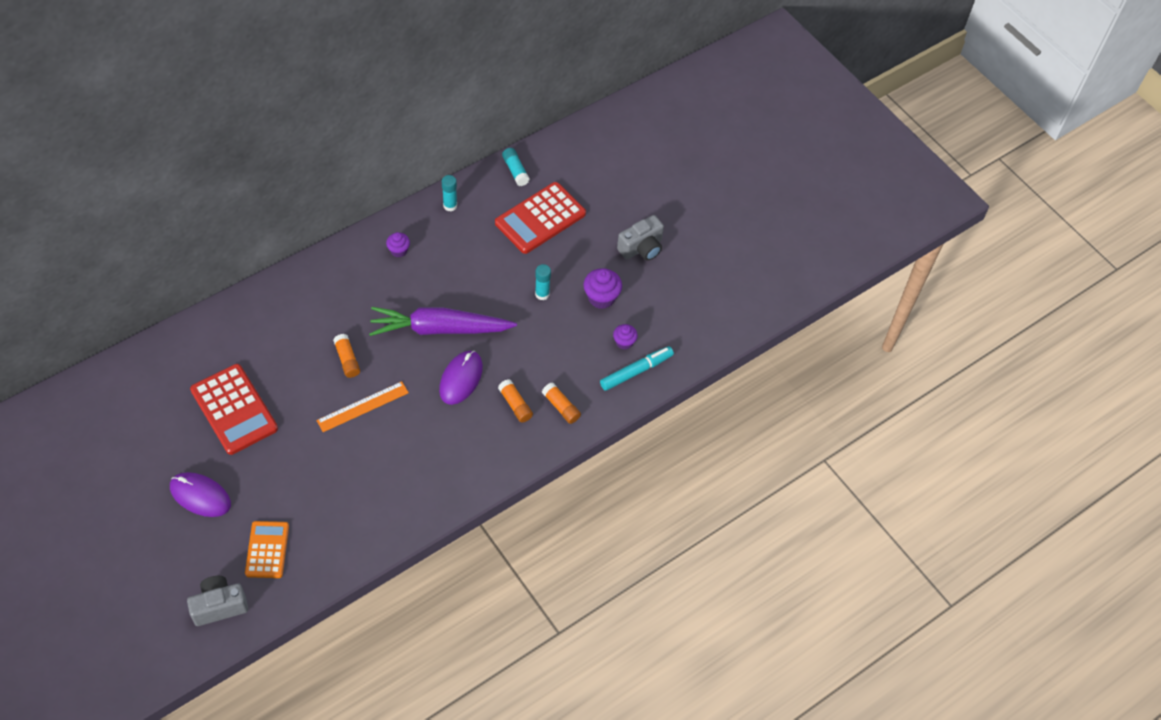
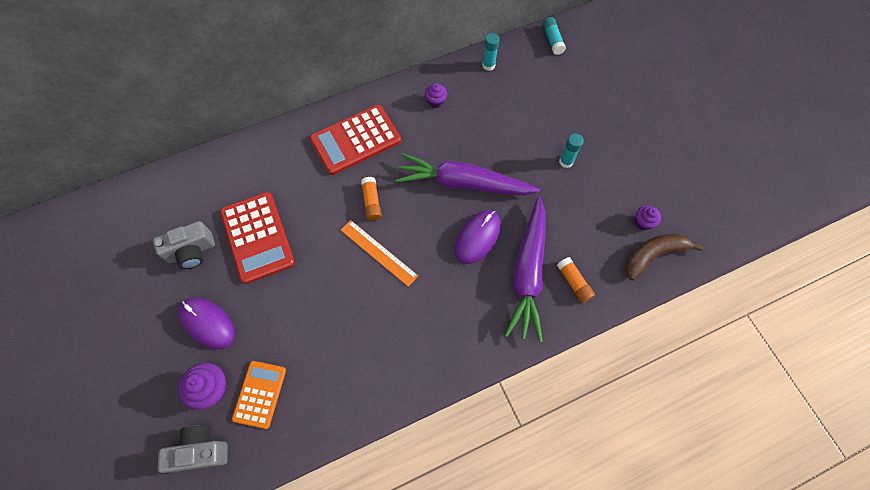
camera: 15 degrees right, 10 degrees up
orange ruler [316,381,409,432] -> orange ruler turned 60 degrees clockwise [341,220,418,287]
red calculator [495,182,586,254] -> red calculator moved to [310,105,401,175]
orange glue stick [498,379,533,423] -> purple carrot [505,196,545,342]
purple cupcake [583,268,622,309] -> purple cupcake moved to [179,363,228,410]
turquoise marker [600,346,674,391] -> brown banana [625,234,703,280]
grey camera [617,215,664,261] -> grey camera moved to [153,221,215,269]

